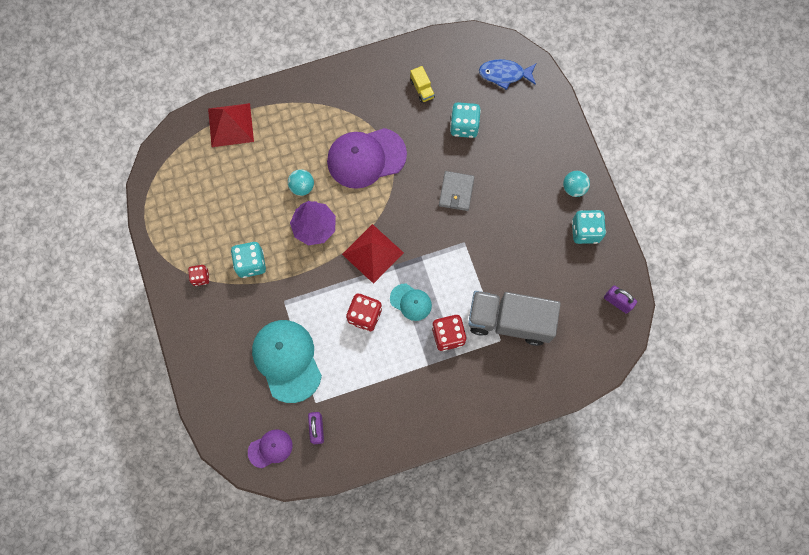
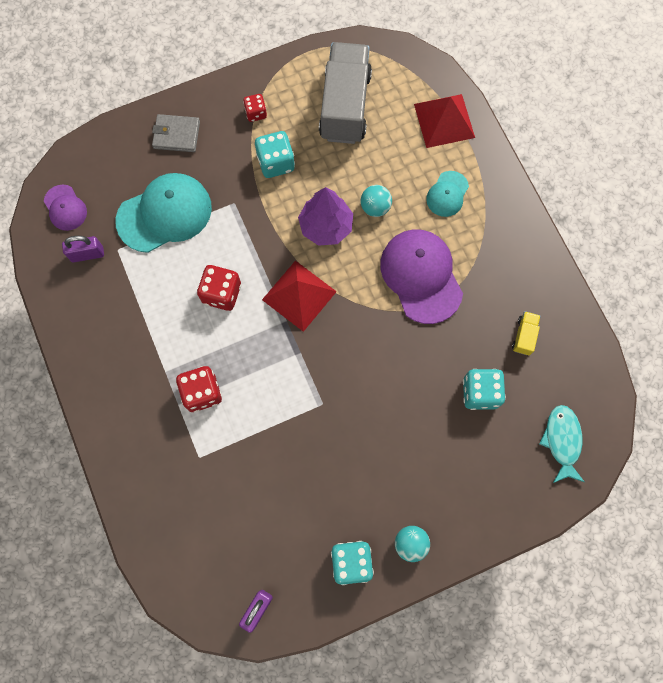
camera: 85 degrees right, 0 degrees up
turquoise cap [390,284,432,321] -> turquoise cap moved to [426,171,469,217]
yellow truck [410,66,435,103] -> yellow truck turned 135 degrees clockwise [512,311,541,356]
grey wallet [439,171,475,211] -> grey wallet moved to [152,114,200,152]
grey truck [468,291,561,346] -> grey truck moved to [319,42,372,144]
blue fish [479,59,536,90] -> turquoise fish [539,405,585,483]

